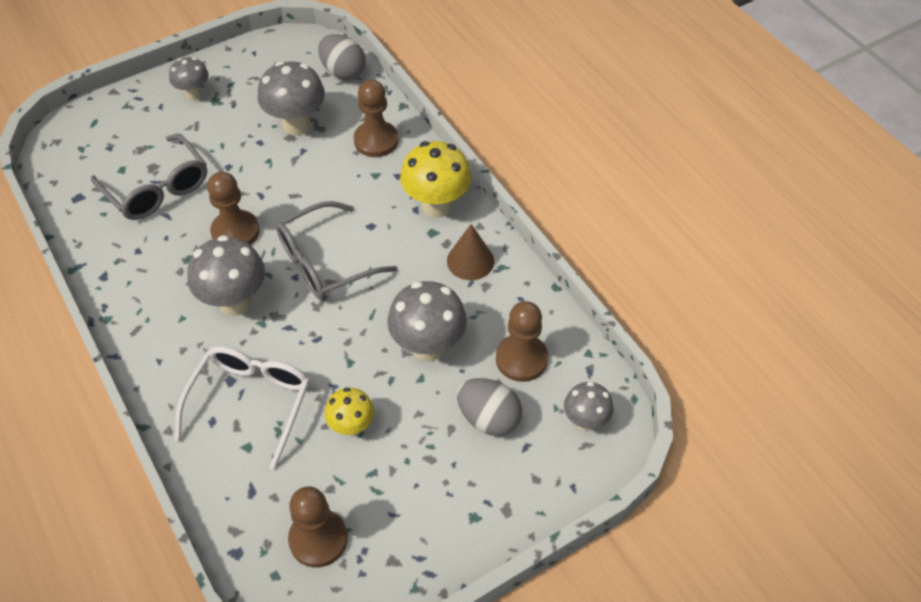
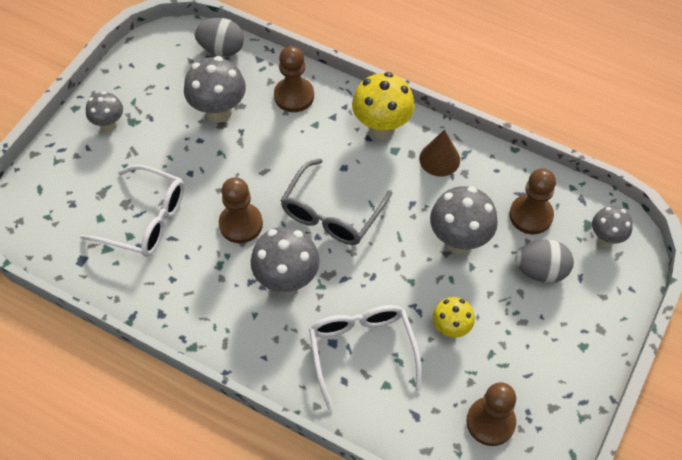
camera: 30 degrees left, 5 degrees up
grey glasses [91,134,207,220] -> white glasses [80,165,184,257]

